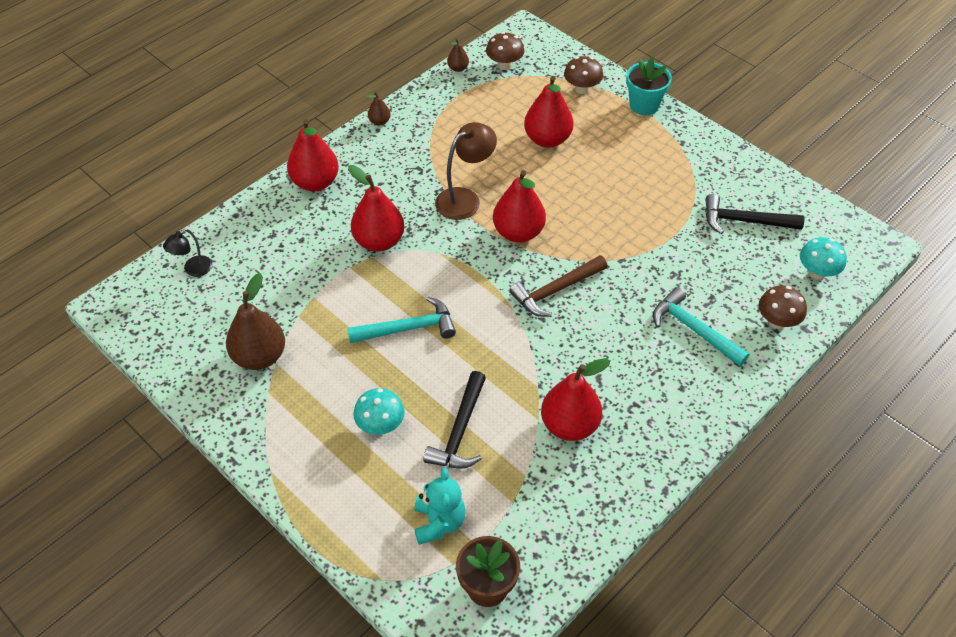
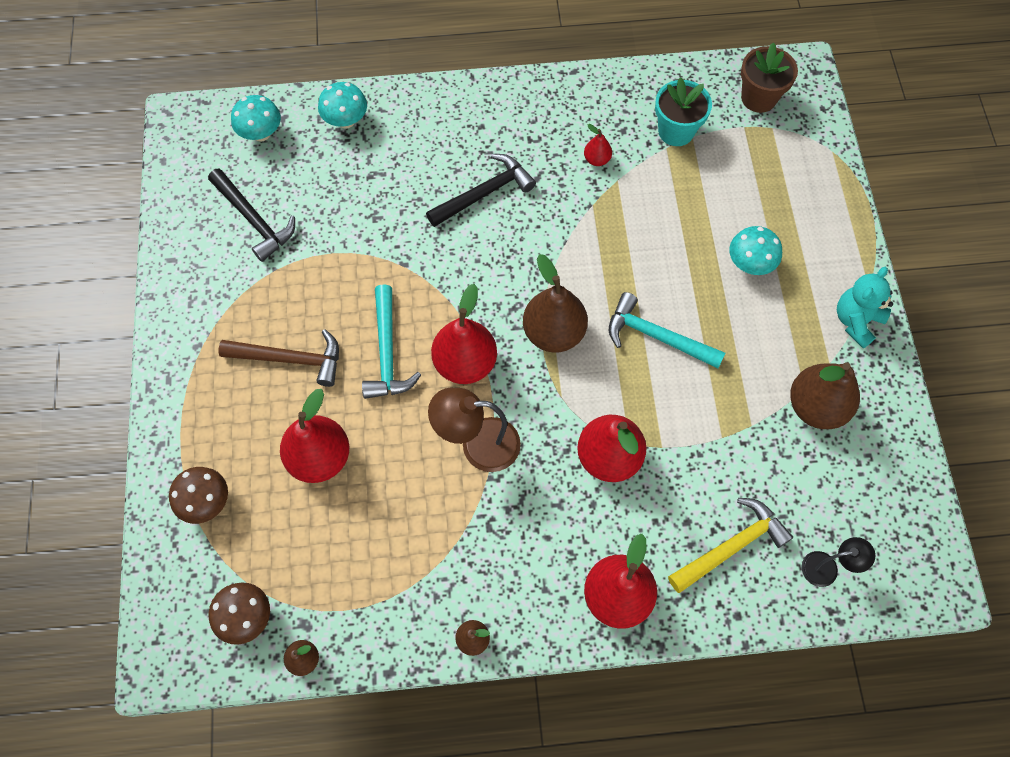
camera: 140 degrees left, 15 degrees up
turquoise teddy bear [414,467,466,545] -> turquoise teddy bear moved to [837,267,893,349]
black hammer [423,371,486,469] -> black hammer moved to [426,154,536,227]
brown hammer [509,255,608,317] -> brown hammer moved to [219,329,339,387]
red pear [541,358,610,441] -> red pear [584,124,612,166], size x0.47
turquoise flower pot [626,57,672,115] -> turquoise flower pot moved to [655,77,712,146]
turquoise hammer [653,287,749,366] -> turquoise hammer moved to [362,284,421,399]
brown mushroom [759,286,807,329] -> turquoise mushroom [318,82,367,129]
none -> brown pear [523,254,588,353]
none -> yellow hammer [668,498,793,593]

